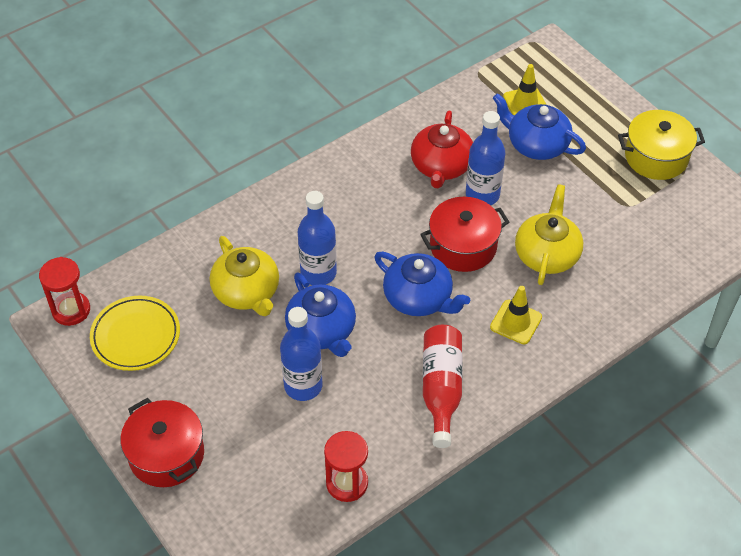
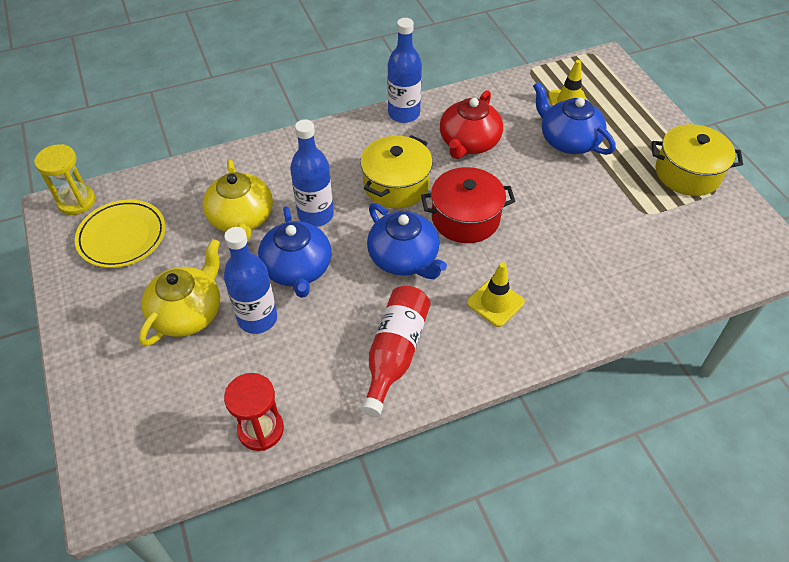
camera: 15 degrees right, 0 degrees up
red hourglass [39,257,90,326] -> yellow hourglass [34,144,96,215]
red pot [121,398,204,487] -> none
blue bottle [466,111,505,205] -> blue bottle moved to [387,18,422,123]
yellow teapot [515,184,583,285] -> yellow teapot moved to [139,239,220,347]
none -> yellow pot [360,135,433,208]

